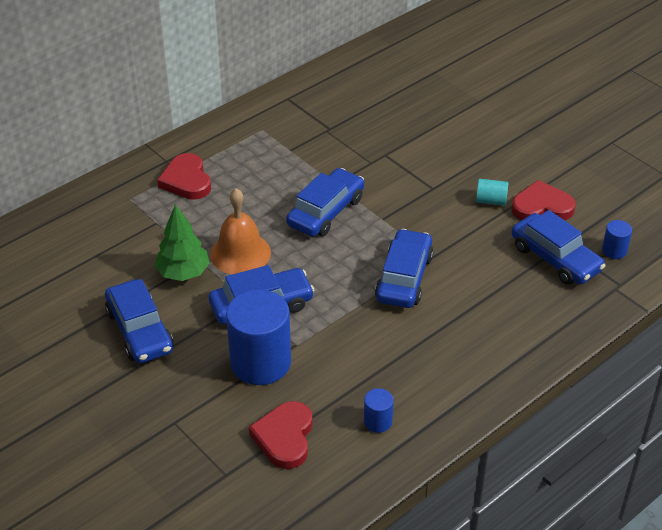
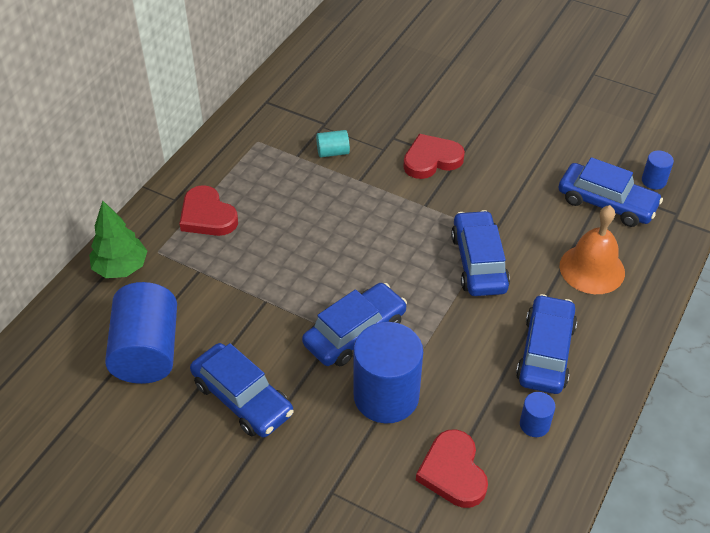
camera: 20 degrees left, 5 degrees up
green tree [155,204,210,281] -> green tree moved to [89,201,147,278]
orange bell [210,188,271,274] -> orange bell moved to [559,205,625,294]
blue car [286,168,364,237] -> blue car moved to [516,294,577,394]
turquoise cylinder [476,179,509,206] -> turquoise cylinder moved to [316,130,350,158]
red heart [512,180,576,220] -> red heart moved to [403,134,465,179]
none -> blue cylinder [105,282,177,384]

